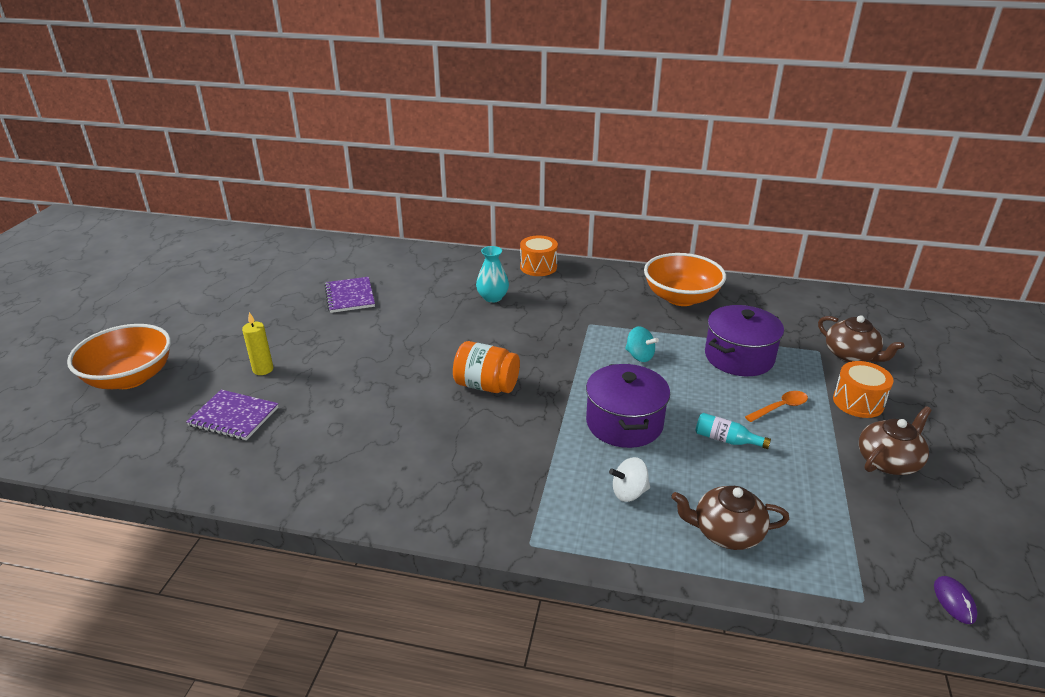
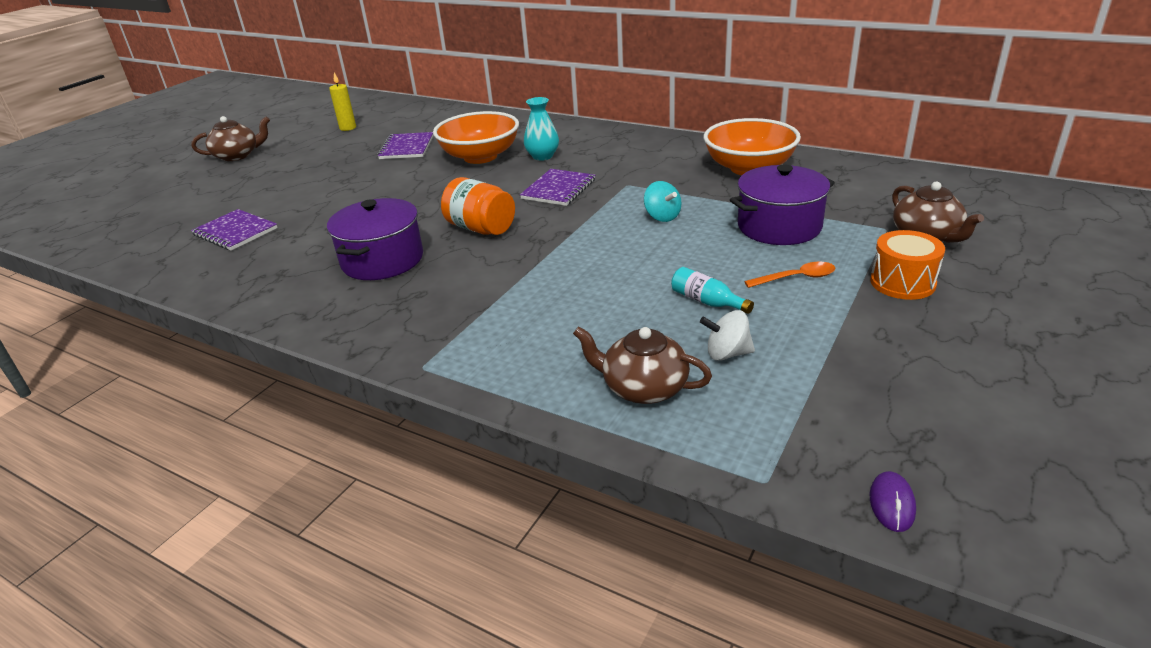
camera: 20 degrees right, 0 degrees up
orange bowl [67,324,171,389] -> orange bowl moved to [433,111,519,164]
yellow candle [242,312,273,375] -> yellow candle moved to [329,72,356,131]
orange drum [520,236,558,276] -> none
purple pot [586,364,670,448] -> purple pot moved to [327,198,423,280]
white spinning top [609,457,650,502] -> white spinning top moved to [700,310,755,361]
brown teapot [859,406,932,475] -> brown teapot moved to [192,116,270,161]
none -> purple notebook [520,169,595,206]

